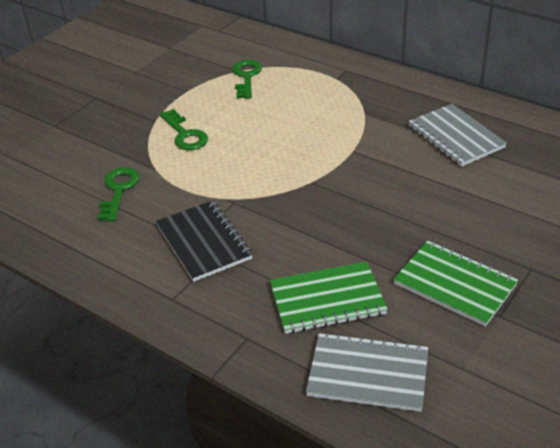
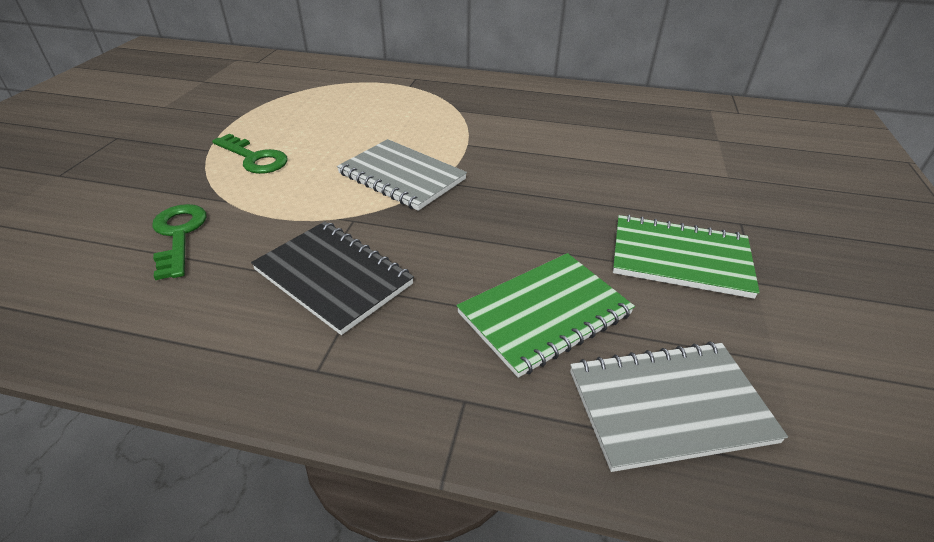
camera: 25 degrees left, 0 degrees up
green key [232,60,262,99] -> none
grey notebook [408,104,507,167] -> grey notebook moved to [337,139,467,211]

